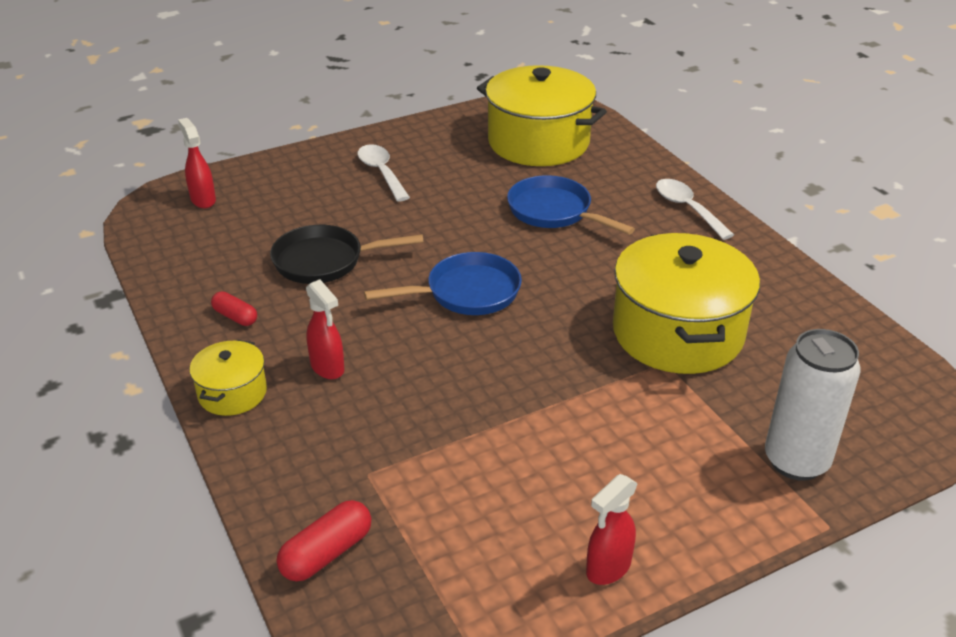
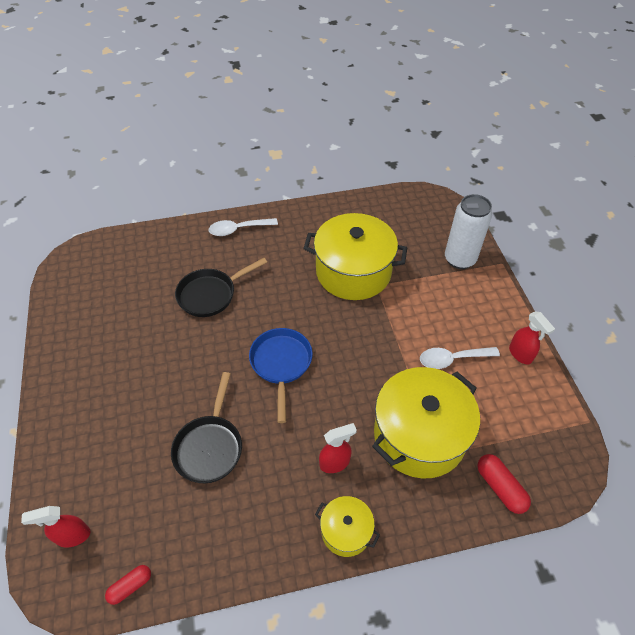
camera: 75 degrees left, 15 degrees up
red capsule [211,291,257,326] -> red capsule moved to [105,565,151,605]
white spoon [357,144,410,202] -> white spoon moved to [420,347,500,369]
yellow pot [477,65,607,166] -> yellow pot moved to [372,367,480,479]
blue pan [507,175,635,235] -> black pan [175,258,267,317]

